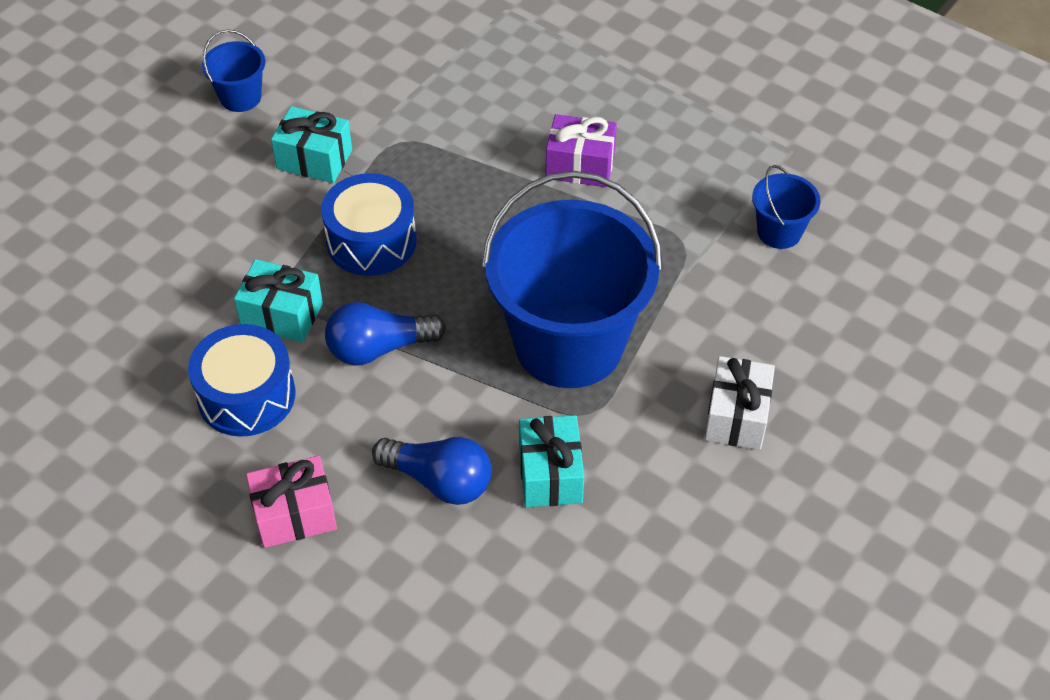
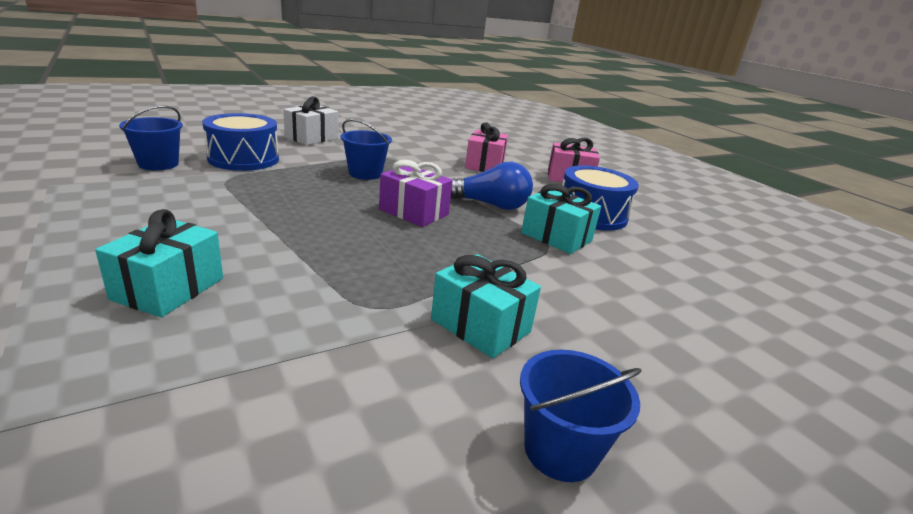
camera: 160 degrees left, 25 degrees down
blue drum [321,173,417,276] -> blue drum moved to [202,113,279,171]
blue light bulb [372,437,492,505] -> pink gift [465,122,508,172]
blue bucket [482,171,663,388] -> blue bucket [341,119,392,180], size x0.43
turquoise gift [519,415,584,507] -> turquoise gift moved to [95,209,223,318]
purple gift [546,114,617,187] -> purple gift moved to [379,160,453,227]

